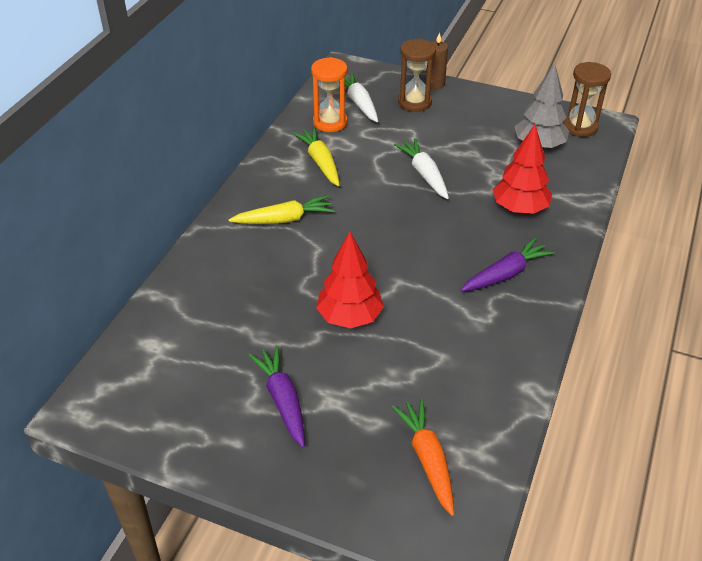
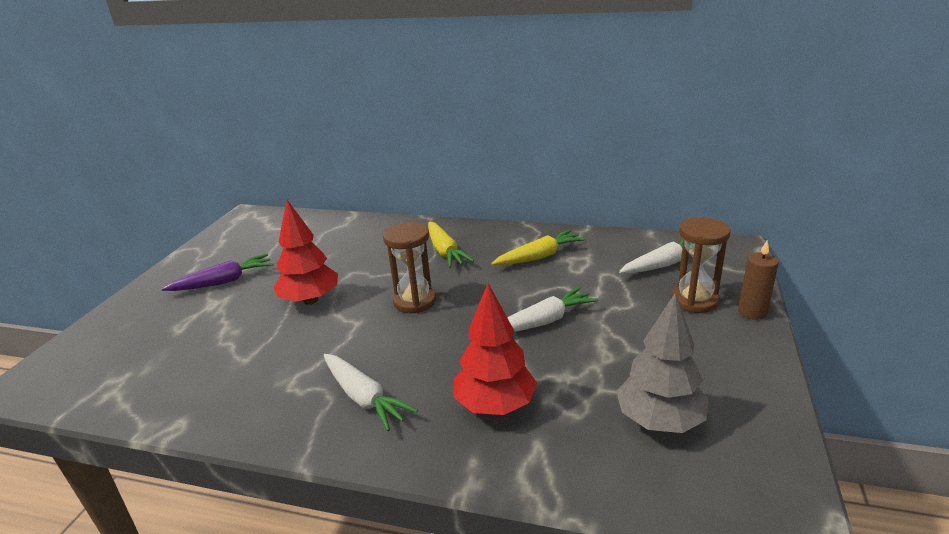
camera: 85 degrees right, 15 degrees down
orange hourglass [311,57,348,132] -> none
orange carrot [392,399,454,516] -> none
purple carrot [461,238,554,292] -> white carrot [324,354,418,431]
brown hourglass [563,62,611,137] -> brown hourglass moved to [383,222,436,313]

